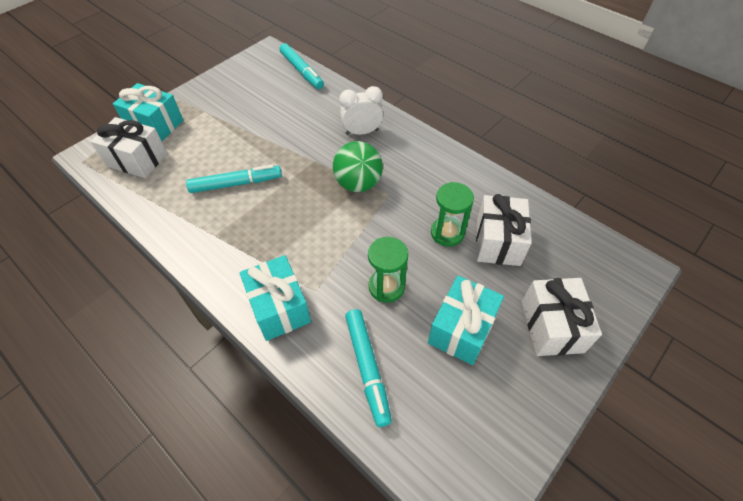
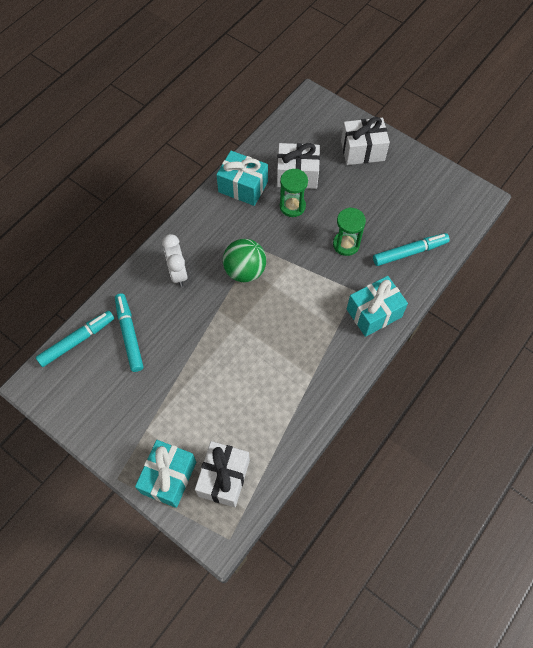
camera: 95 degrees left, 10 degrees up
turquoise marker [186,165,282,193] -> turquoise marker moved to [115,293,143,372]
turquoise gift [428,276,504,365] -> turquoise gift moved to [216,151,268,206]

